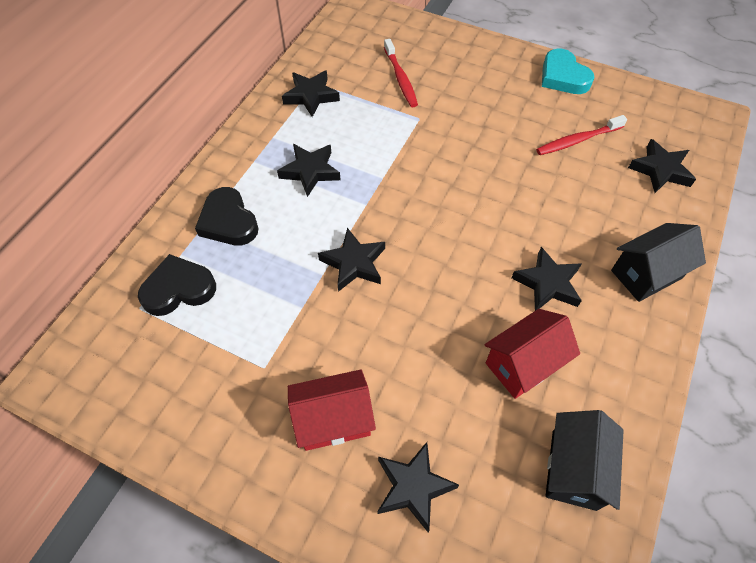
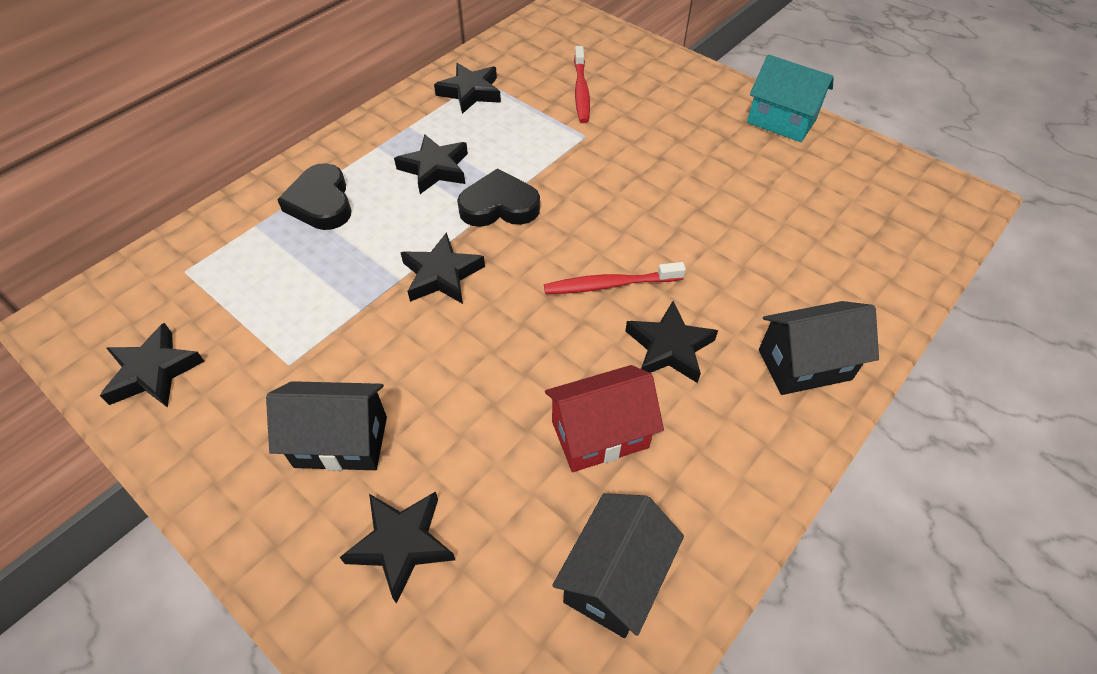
camera: 15 degrees right, 5 degrees down
black heart [138,254,216,316] -> black heart moved to [457,168,540,227]
red house [288,369,376,451] -> black house [266,381,387,471]
red toothbrush [536,115,627,155] -> red toothbrush moved to [544,262,686,294]
turquoise heart [542,49,595,94] -> turquoise house [747,55,834,142]
black star [628,139,696,193] -> black star moved to [100,323,205,408]

